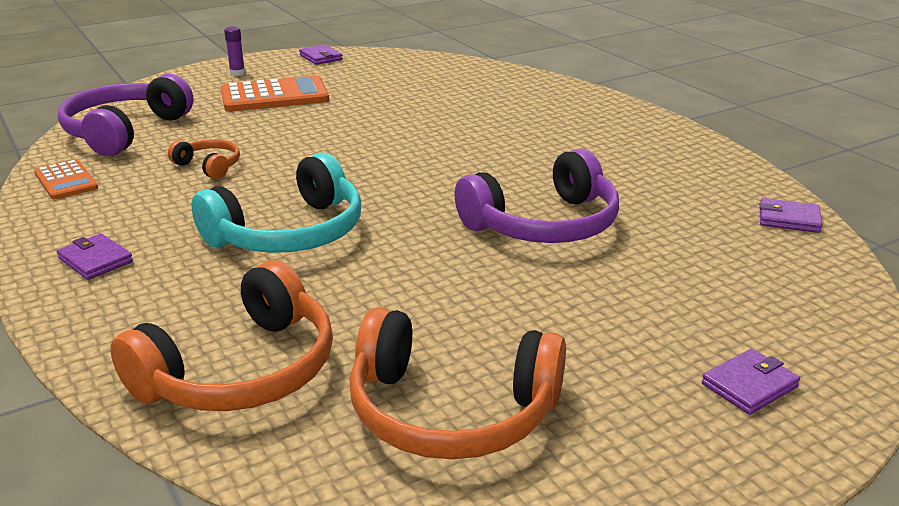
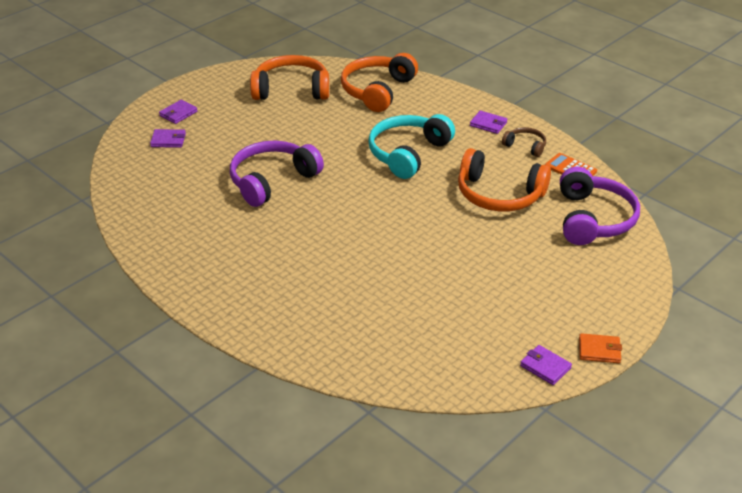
camera: 165 degrees right, 10 degrees up
orange headphones [168,139,240,179] -> orange headphones [458,148,551,211], size x2.01
orange calculator [221,76,329,112] -> none
purple glue stick [224,27,245,76] -> none
purple wallet [760,198,822,233] -> purple wallet moved to [150,129,186,148]
none -> brown headphones [502,127,546,157]
none -> orange wallet [579,333,622,363]

